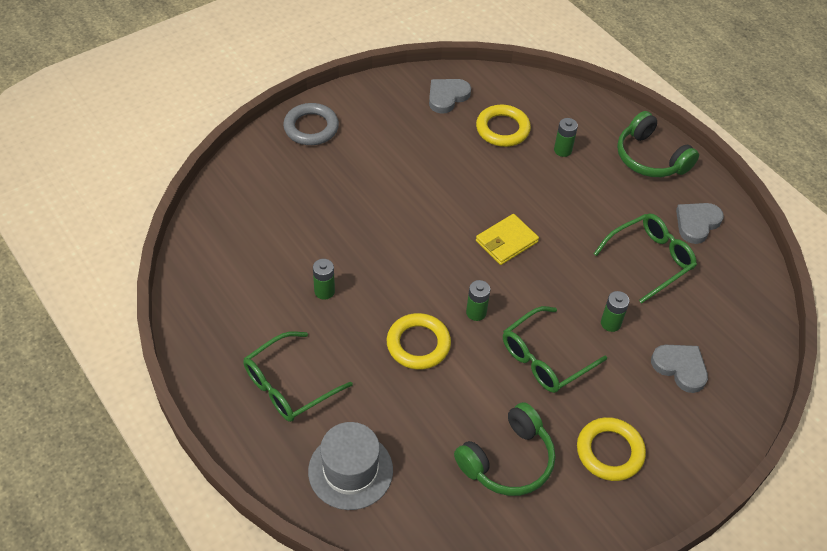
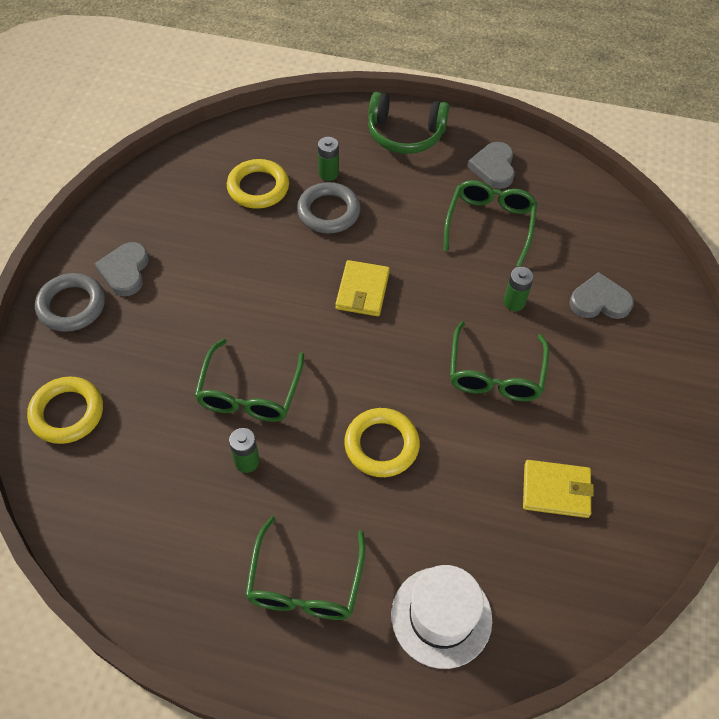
camera: 40 degrees left, 5 degrees up
grey hat [308,422,393,510] -> white hat [391,565,492,669]
grey heart [429,79,471,114] -> grey heart moved to [94,242,149,296]
green headphones [454,402,555,496] -> yellow wallet [523,460,594,518]
green battery [466,280,490,321] -> none
yellow ring [577,417,646,481] -> yellow ring moved to [27,376,103,444]
none -> green glasses [194,339,304,422]
none -> grey ring [297,182,361,233]

